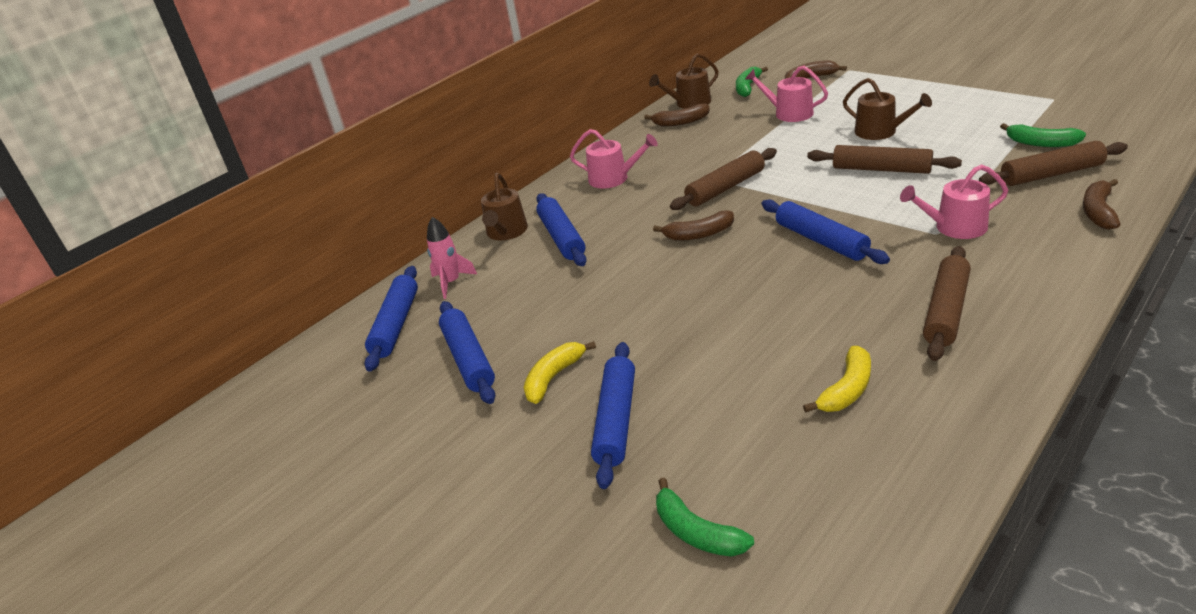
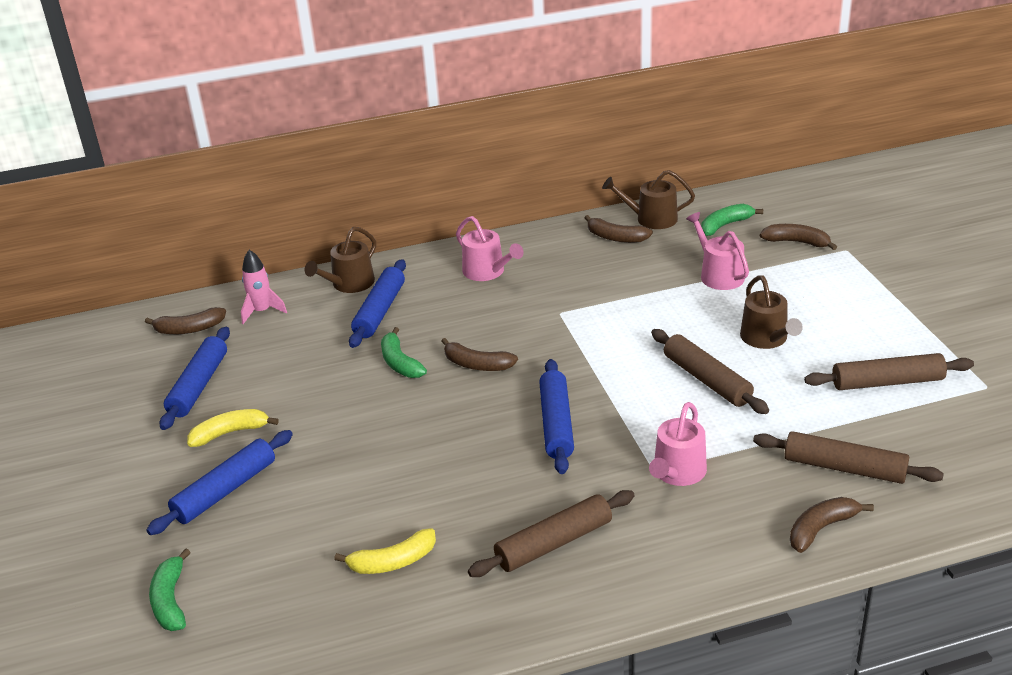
camera: 30 degrees right, 0 degrees up
blue rolling pin [364,266,418,372] -> brown banana [145,307,226,334]
brown rolling pin [670,148,777,210] -> brown rolling pin moved to [804,353,974,390]
pink watering can [900,164,1008,239] -> pink watering can turned 90 degrees counterclockwise [649,402,707,486]
green banana [1000,123,1086,147] -> green banana moved to [381,327,427,378]

